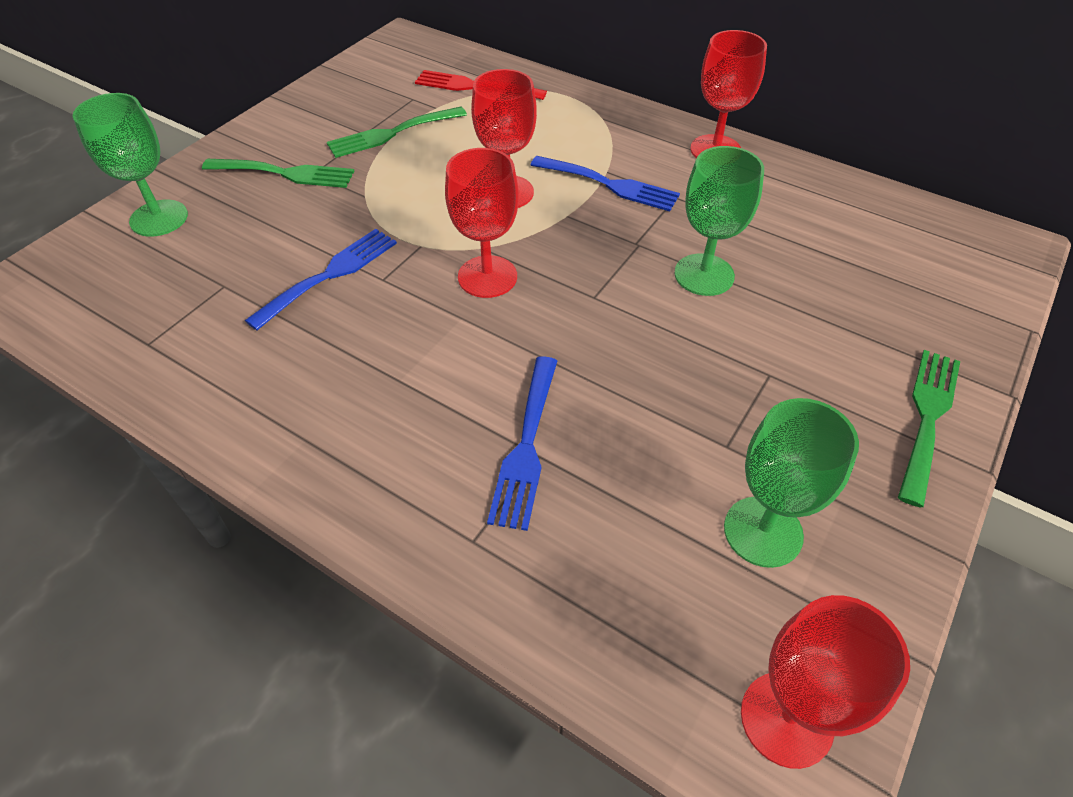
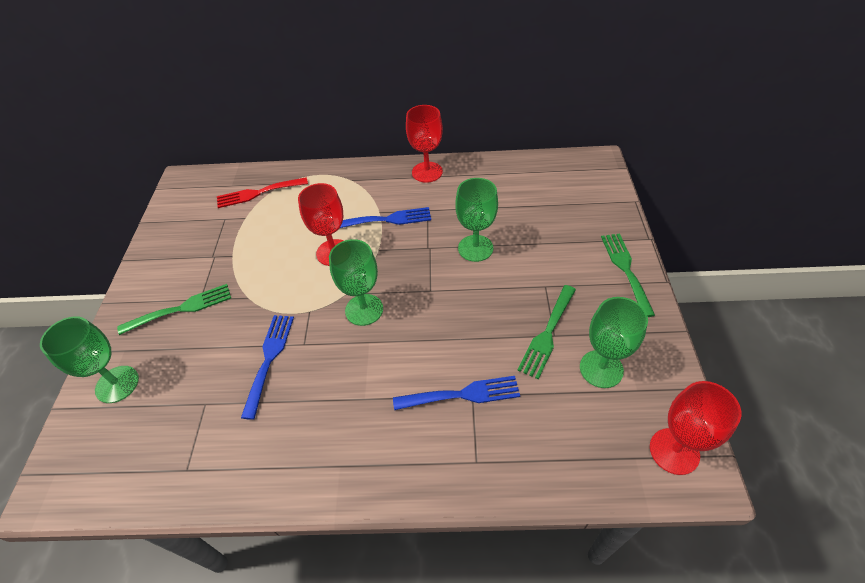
camera: 30 degrees left, 0 degrees up
green fork [327,107,467,158] -> green fork moved to [517,285,576,379]
red goblet [445,148,519,298] -> green goblet [329,239,383,326]
blue fork [487,356,557,531] -> blue fork turned 75 degrees counterclockwise [393,376,520,410]

